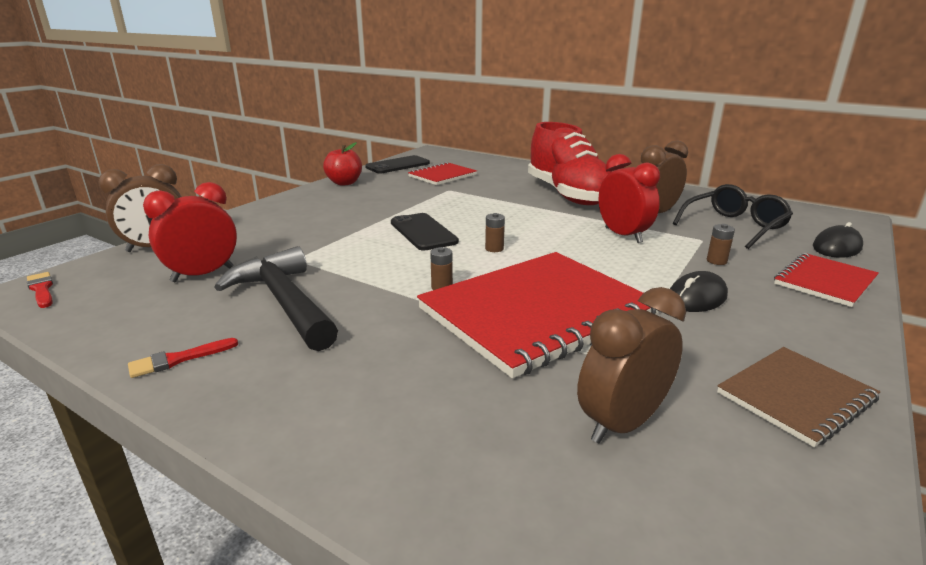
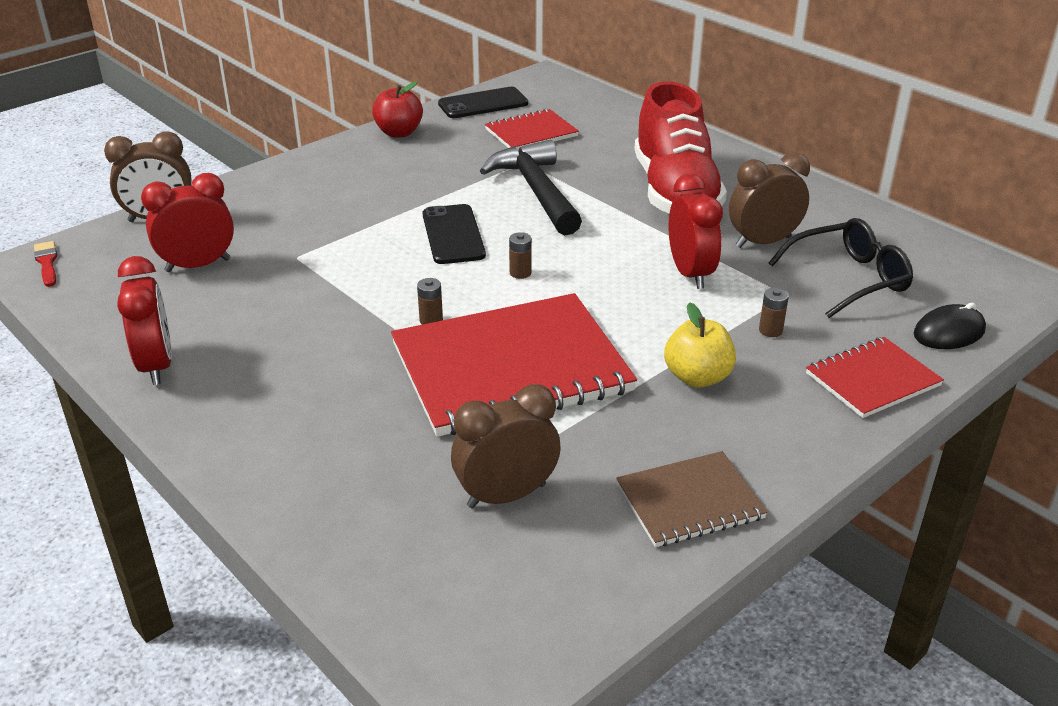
camera: 15 degrees right, 10 degrees up
red brush [128,338,238,378] -> red clock [117,256,172,385]
black hammer [214,246,338,351] -> black hammer moved to [480,140,582,235]
black mouse [670,271,728,312] -> yellow apple [664,302,736,388]

